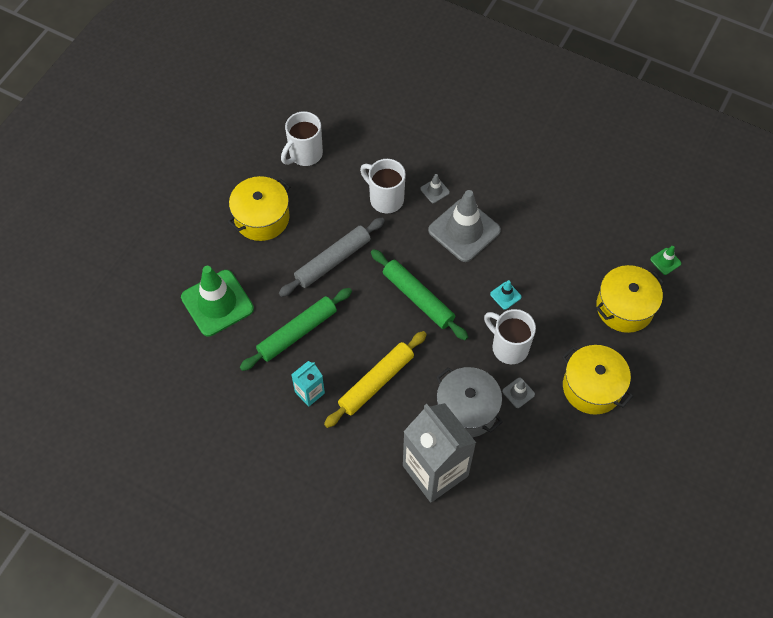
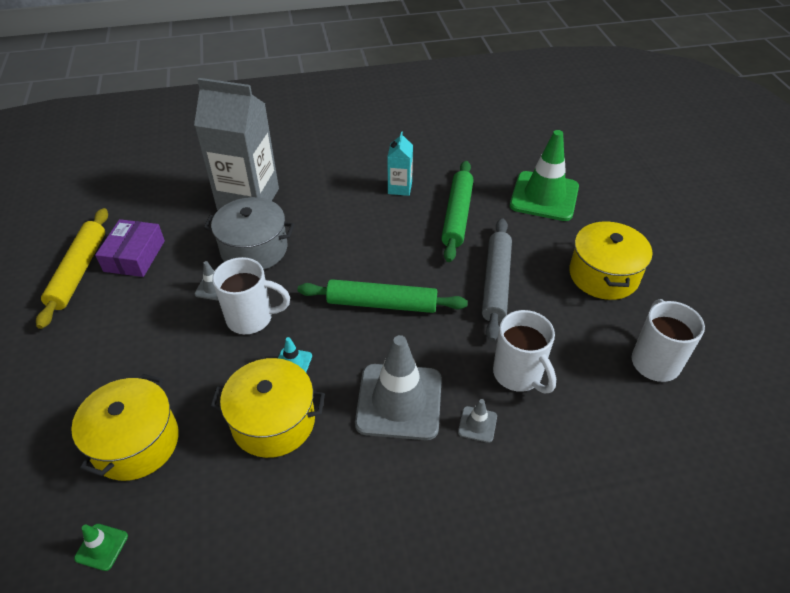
camera: 140 degrees right, 15 degrees down
yellow rolling pin [324,331,427,428] -> yellow rolling pin moved to [36,208,108,329]
white mug [360,159,406,213] -> white mug turned 60 degrees clockwise [493,310,556,393]
yellow pot [562,345,633,415] -> yellow pot moved to [210,358,325,458]
none -> purple box [95,219,165,277]

